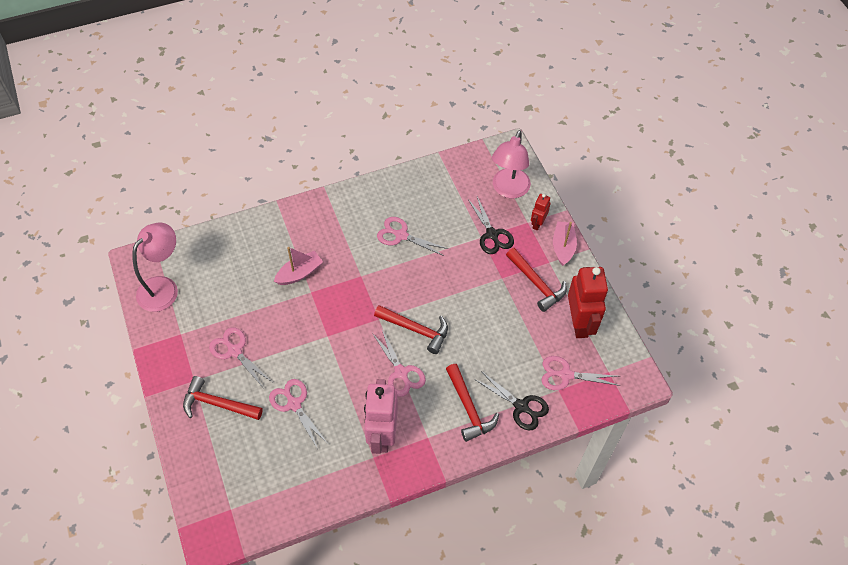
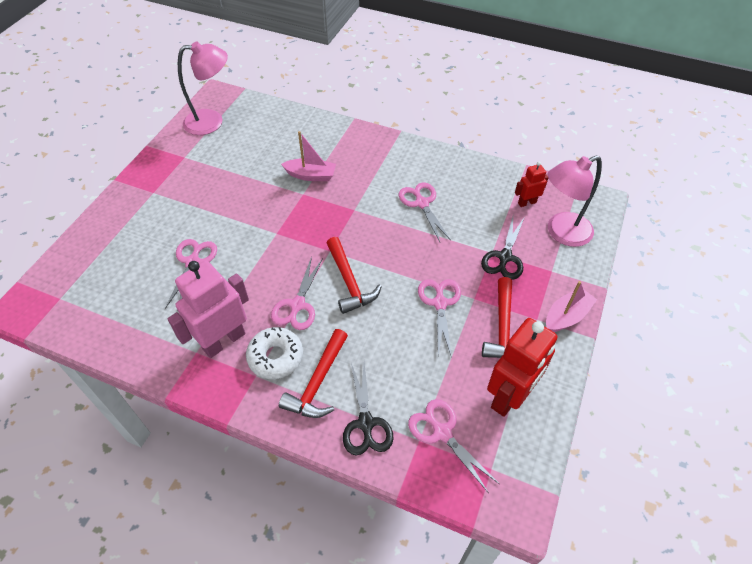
camera: 45 degrees right, 5 degrees down
red hammer [183,376,263,420] -> none
pink scissors [209,327,272,387] -> pink scissors moved to [418,279,461,358]
red robot [531,194,550,231] -> red robot moved to [515,162,548,207]
none -> white donut [246,327,303,379]

